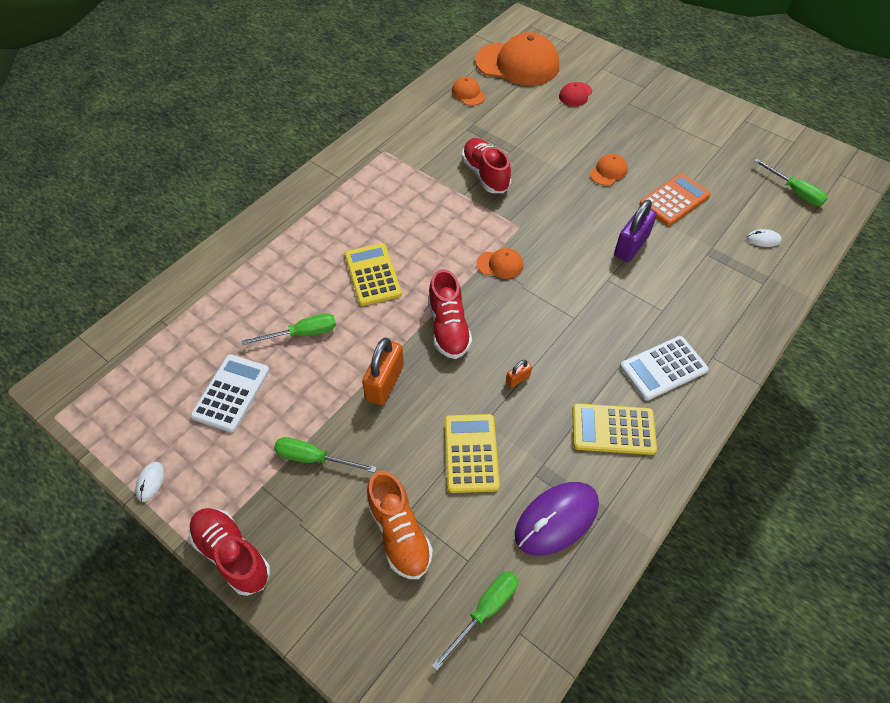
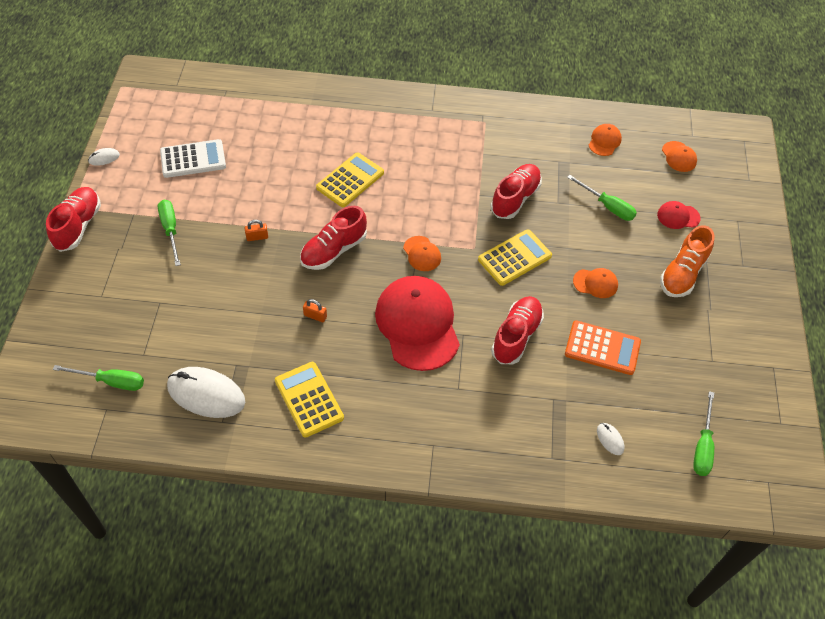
camera: 55 degrees right, 0 degrees up
green screwdriver [241,313,336,345] -> green screwdriver moved to [567,175,637,221]
orange padlock [362,338,404,405] -> orange padlock [245,220,268,241], size x0.48
orange shoe [366,471,433,579] -> orange shoe moved to [660,225,715,297]
yellow calculator [445,414,500,493] -> yellow calculator moved to [478,229,552,286]
orange cap [475,32,559,86] -> orange cap [662,141,697,172], size x0.44
purple mouse [515,482,599,556] -> white mouse [167,367,245,418]
purple padlock [614,199,657,262] -> red shoe [491,296,544,364]
white calculator [620,336,708,401] -> none
none -> red cap [375,276,460,371]

